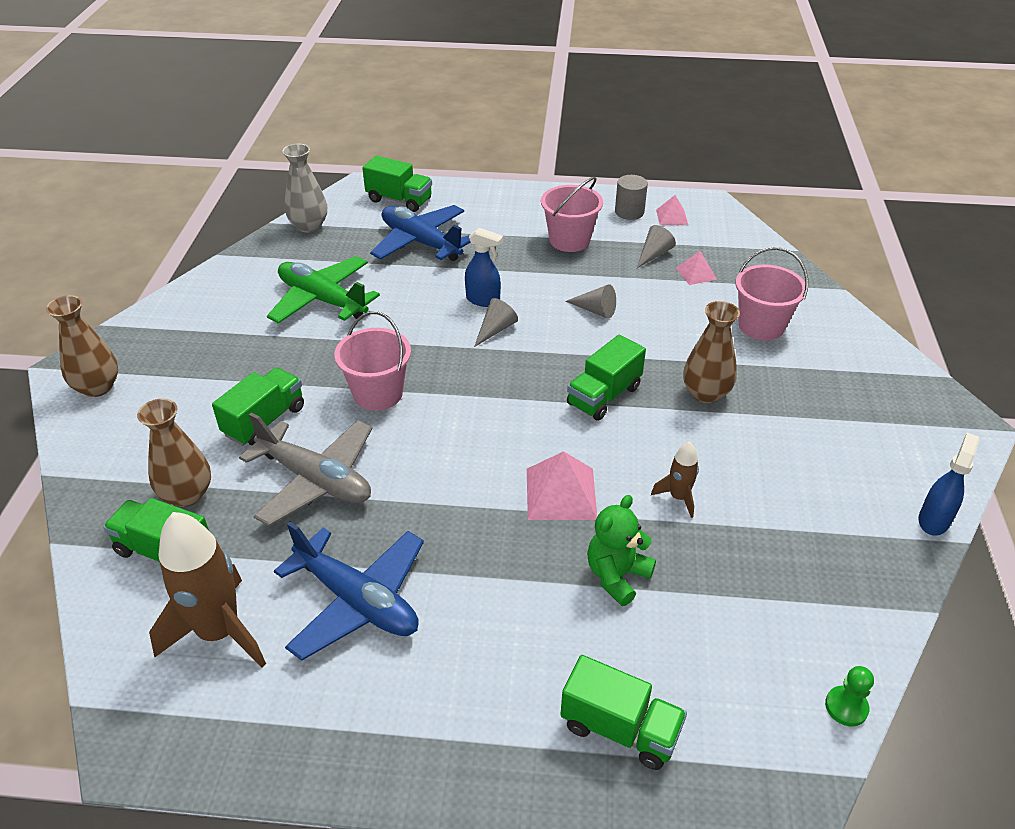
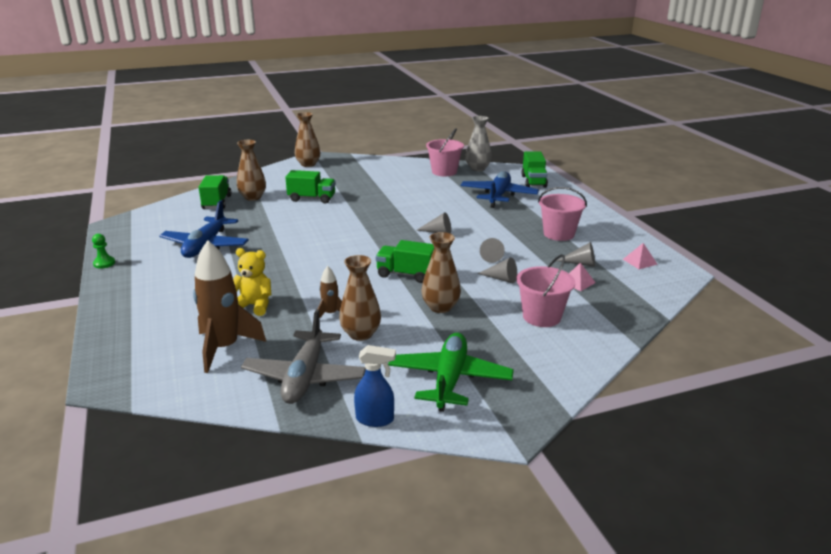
camera: 65 degrees right, 15 degrees down
brown rocket [149,512,266,667] -> brown rocket moved to [193,240,266,373]
grey plane [239,412,372,526] -> grey plane moved to [241,309,366,404]
green plane [267,256,380,324] -> green plane moved to [388,333,514,412]
pink bucket [334,311,411,411] -> pink bucket moved to [426,128,464,176]
blue spray bottle [465,228,503,307] -> none
pink pyramid [527,451,597,520] -> none
green truck [560,655,687,770] -> none
green teddy bear [587,495,656,606] -> yellow teddy bear [233,248,271,316]
grey cylinder [615,175,648,220] -> none
green pawn [825,666,874,727] -> green pawn moved to [92,234,115,269]
none -> brown vase [339,255,381,341]
none -> grey cone [477,257,517,283]

